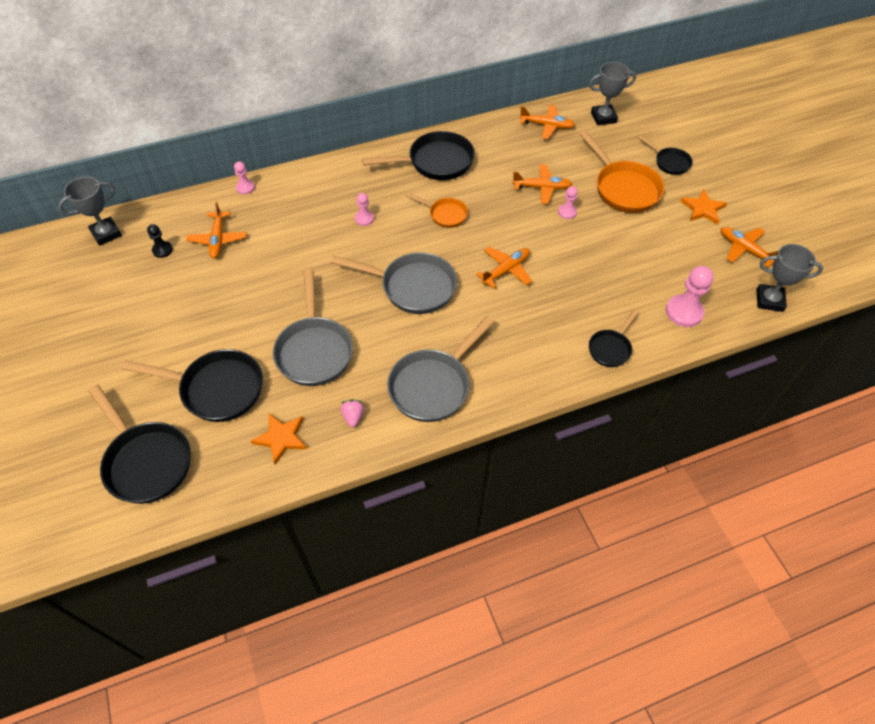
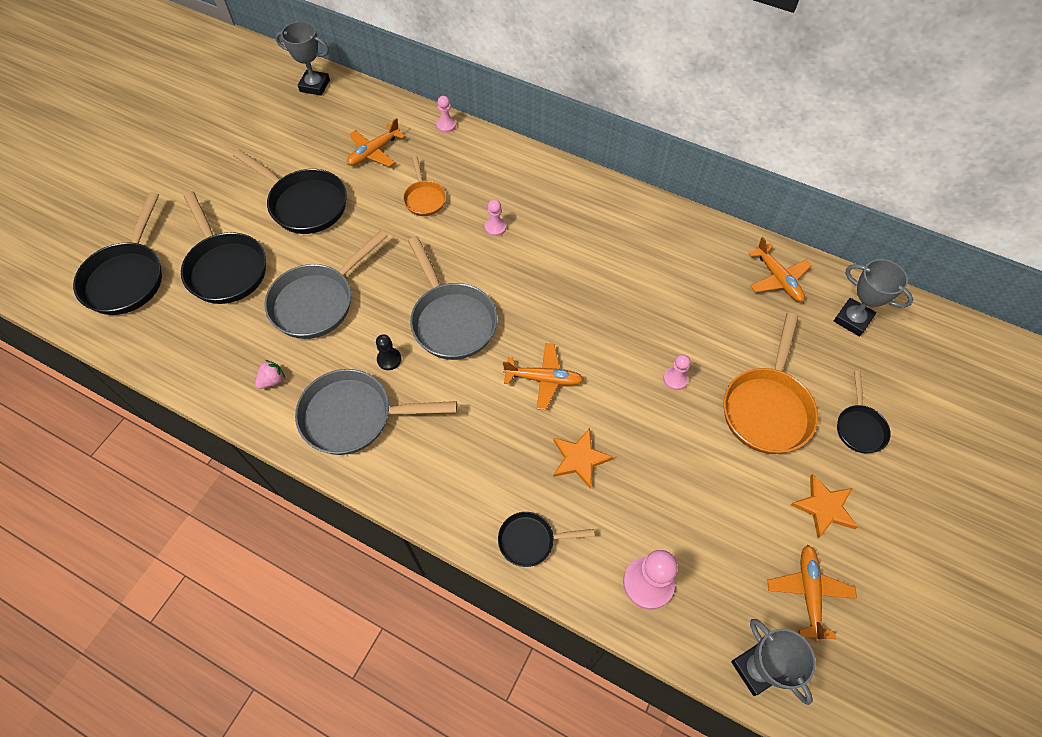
camera: 50 degrees right, 5 degrees up
black pawn [147,224,173,258] -> black pawn moved to [376,334,401,370]
orange star [251,414,307,465] -> orange star moved to [553,428,613,489]
black pan [362,131,475,180] -> black pan moved to [233,149,347,234]
orange pan [407,193,468,228] -> orange pan moved to [403,156,446,216]
orange plane [512,164,572,204] -> none

